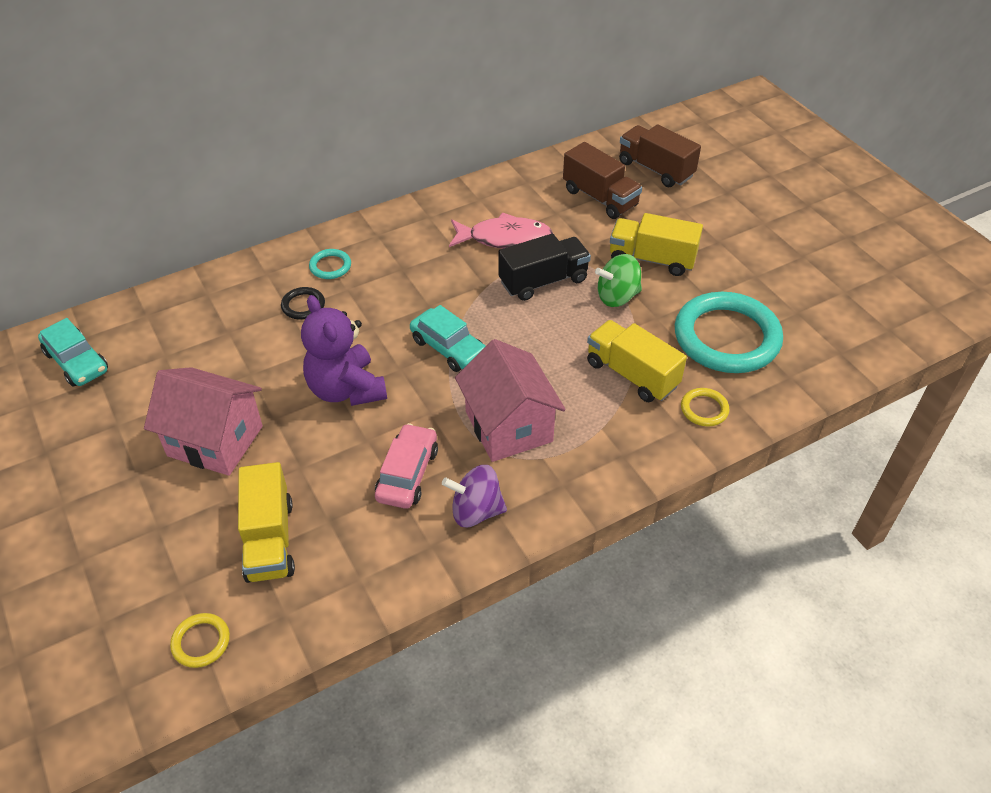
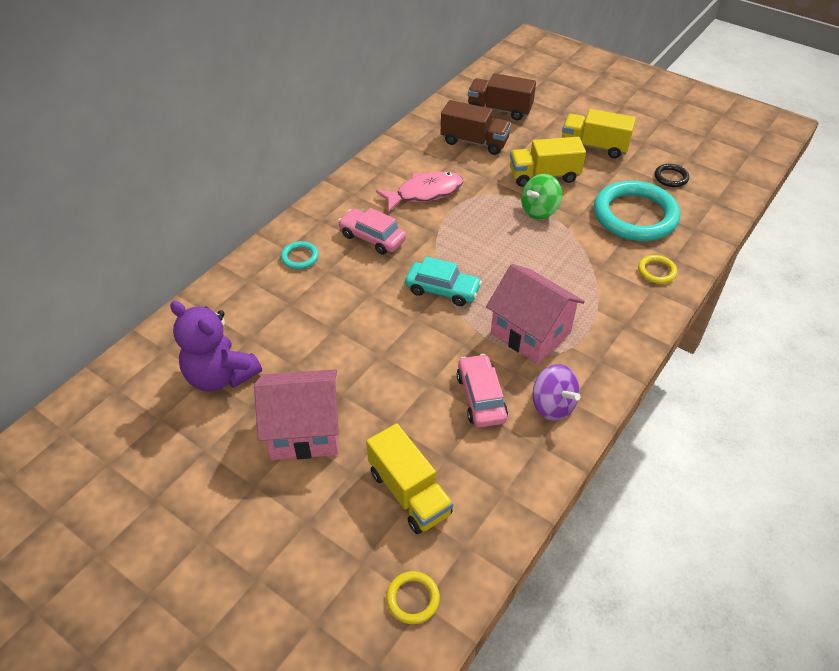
camera: 25 degrees left, 0 degrees up
turquoise car [38,318,108,387] -> none
black ring [281,287,325,320] -> black ring moved to [654,164,689,187]
purple teddy bear [301,295,387,406] -> purple teddy bear moved to [170,301,262,392]
purple spinning top [442,465,507,527] -> purple spinning top turned 105 degrees counterclockwise [533,364,581,421]
black truck [498,234,591,301] -> none
yellow truck [587,320,687,402] -> yellow truck moved to [562,109,636,159]
none -> pink car [338,208,406,255]

